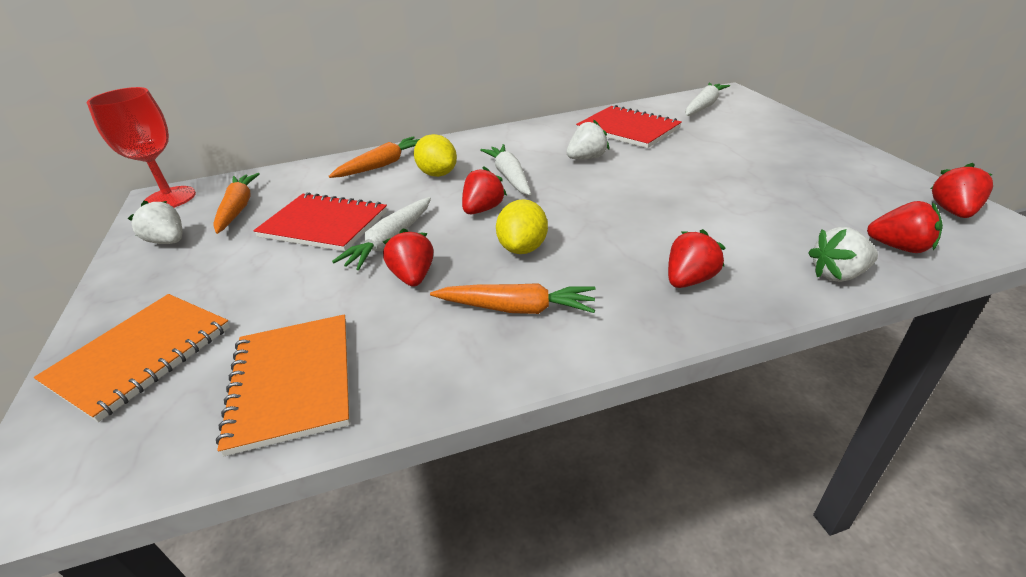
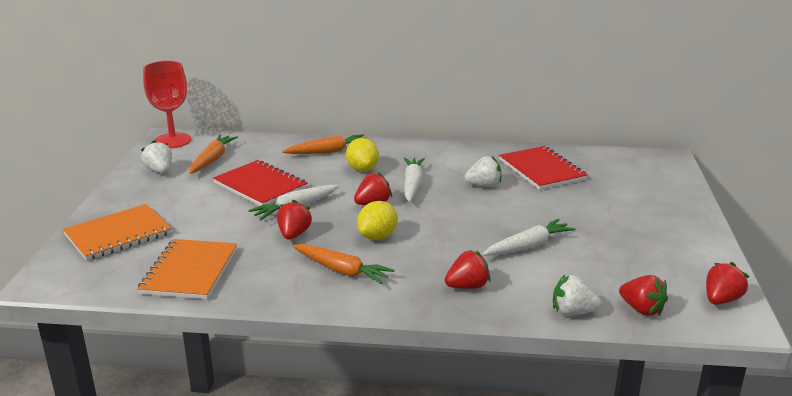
camera: 20 degrees right, 10 degrees down
white carrot [685,83,730,116] -> white carrot moved to [482,219,575,256]

